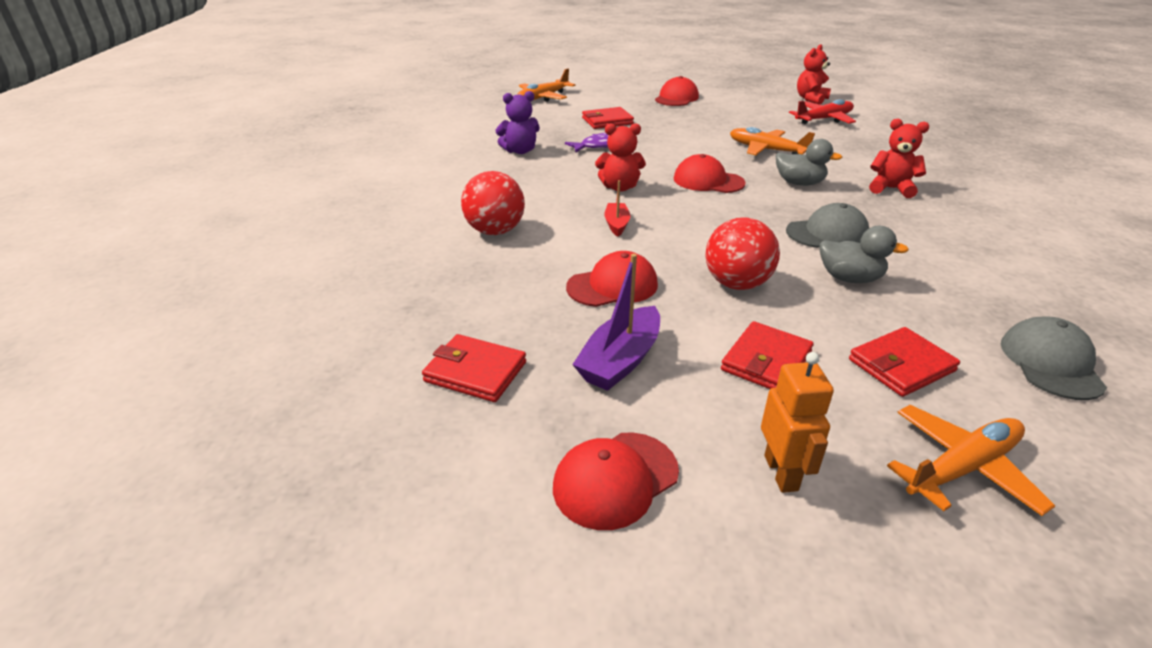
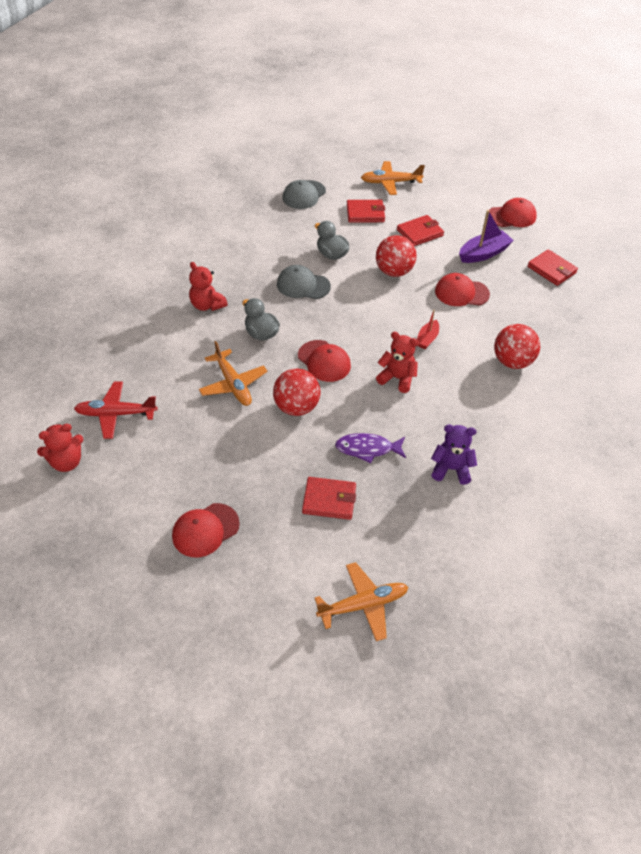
camera: 155 degrees left, 15 degrees up
orange robot [761,352,834,493] -> none
none -> red ball [273,369,320,416]

